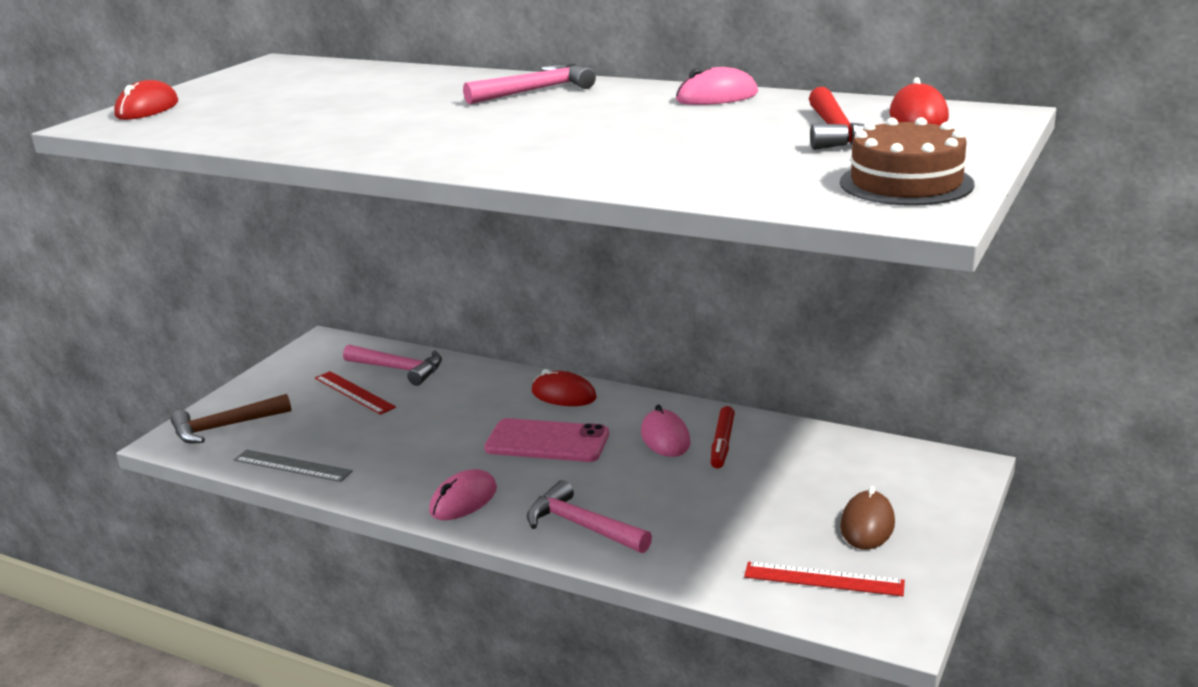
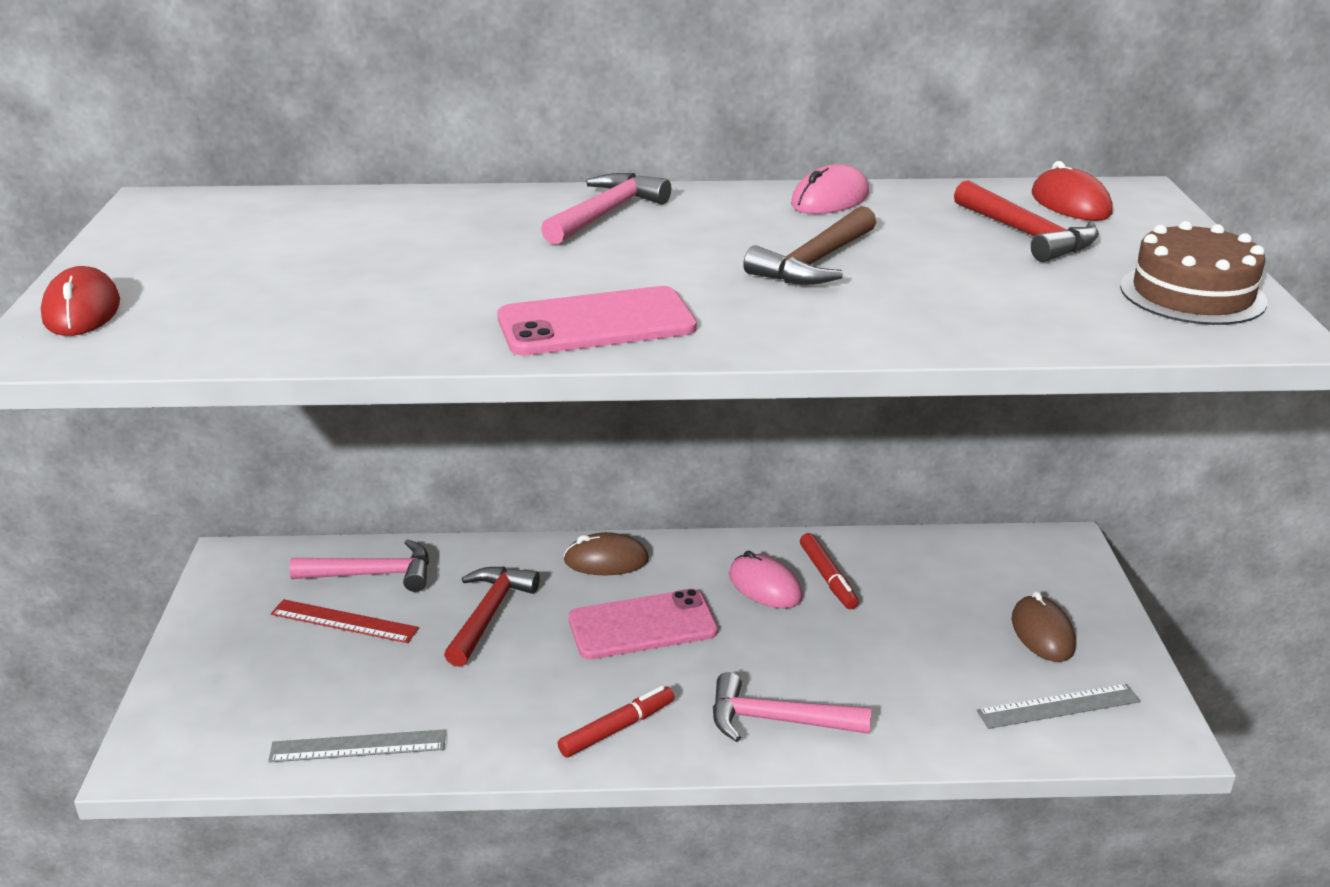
camera: 30 degrees left, 5 degrees up
brown hammer [171,394,291,443] -> brown hammer moved to [743,206,876,285]
pink mouse [429,469,497,520] -> red marker [558,686,675,758]
red mouse [532,369,597,406] -> brown mouse [563,532,649,575]
red ruler [744,562,905,596] -> grey ruler [977,684,1141,729]
none -> red hammer [444,567,540,667]
none -> pink phone [497,286,697,356]

